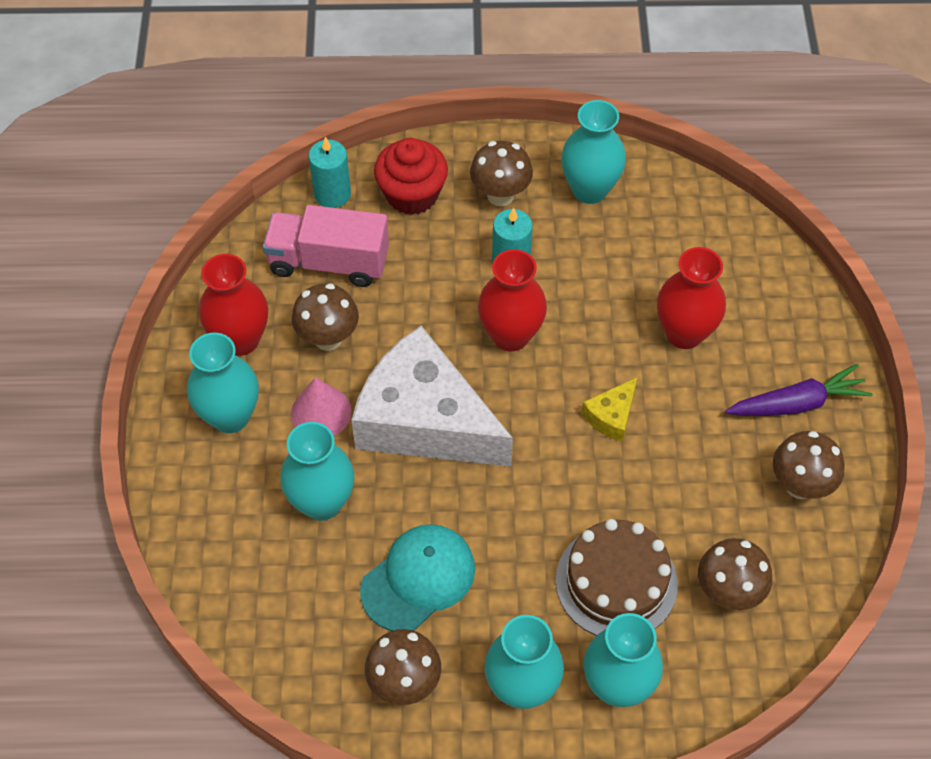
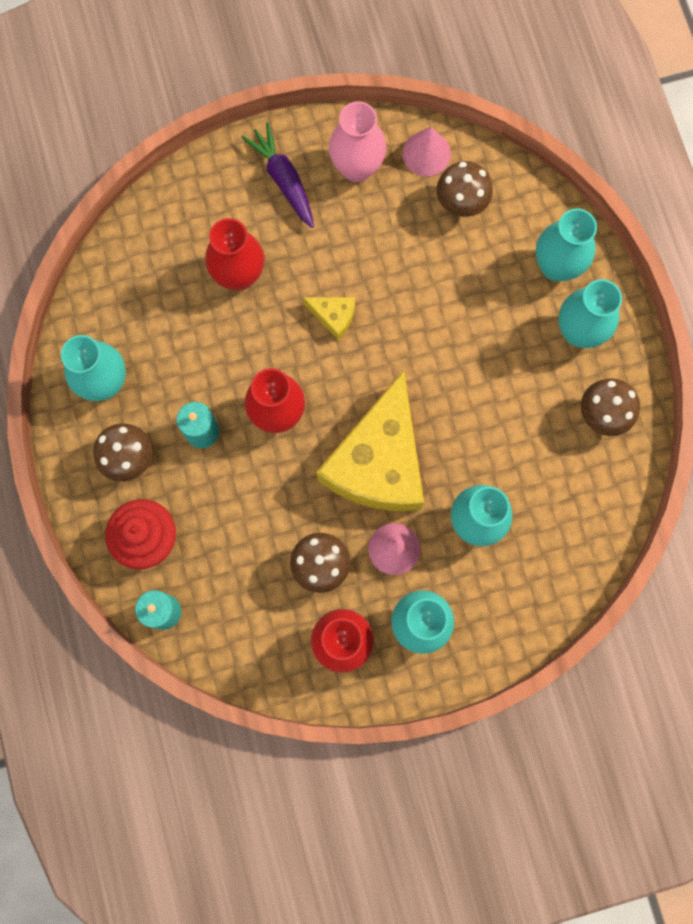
camera: 105 degrees left, 20 degrees up
pink truck [263,205,389,287] -> none
white cheese [351,326,513,467] -> yellow cheese [316,371,424,511]
turquoise cap [360,524,475,631] -> none
brown cake [556,519,678,636] -> none
brown mushroom [773,431,845,500] -> pink vase [329,101,386,182]
none -> pink cone [402,127,451,176]

